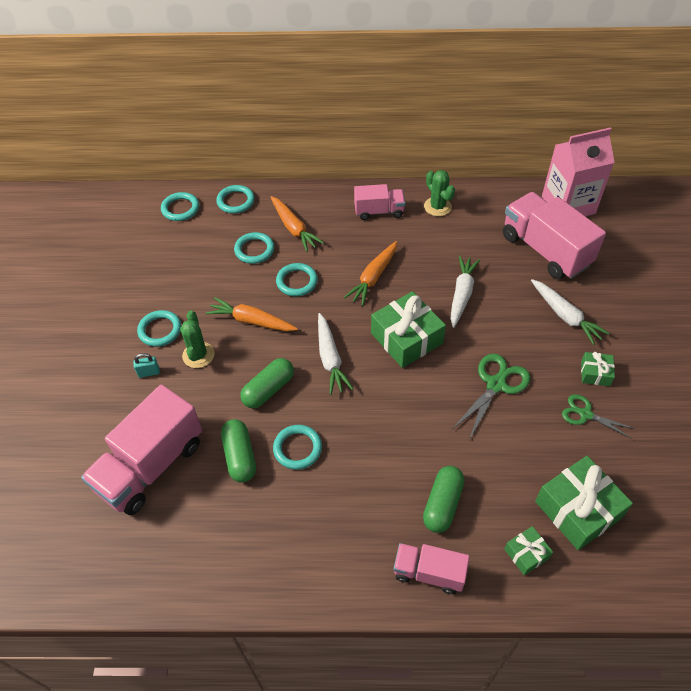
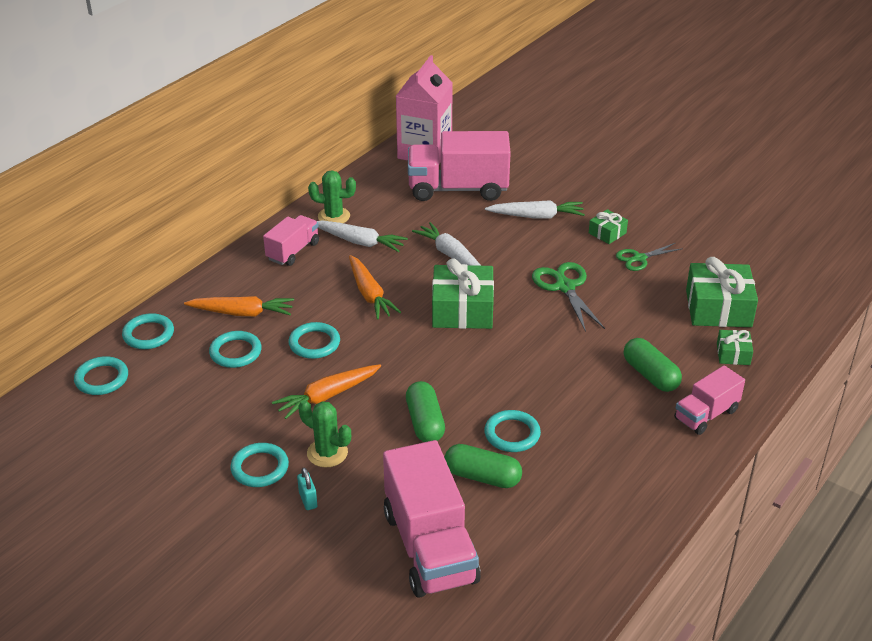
camera: 55 degrees left, 15 degrees down
turquoise padlock [133,353,160,378] -> turquoise padlock turned 45 degrees counterclockwise [297,468,317,510]
white carrot [318,313,353,395] -> white carrot moved to [317,220,408,252]

